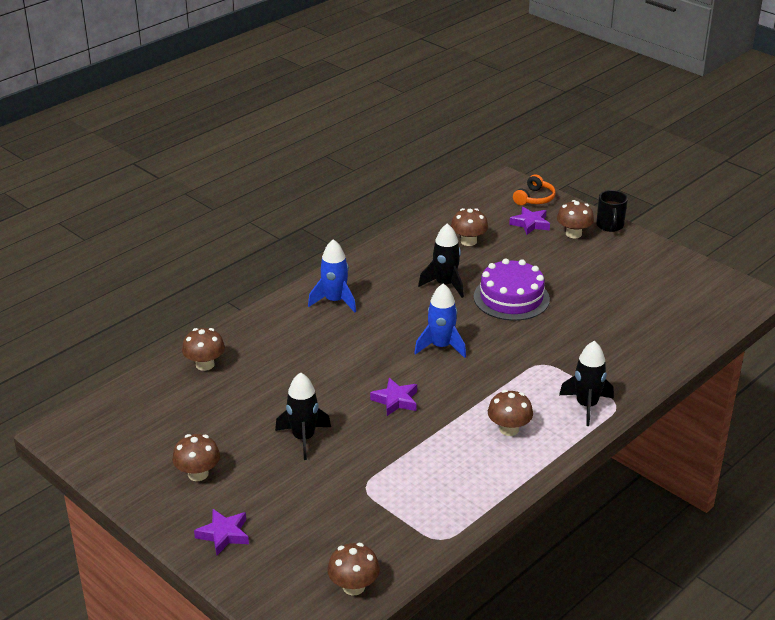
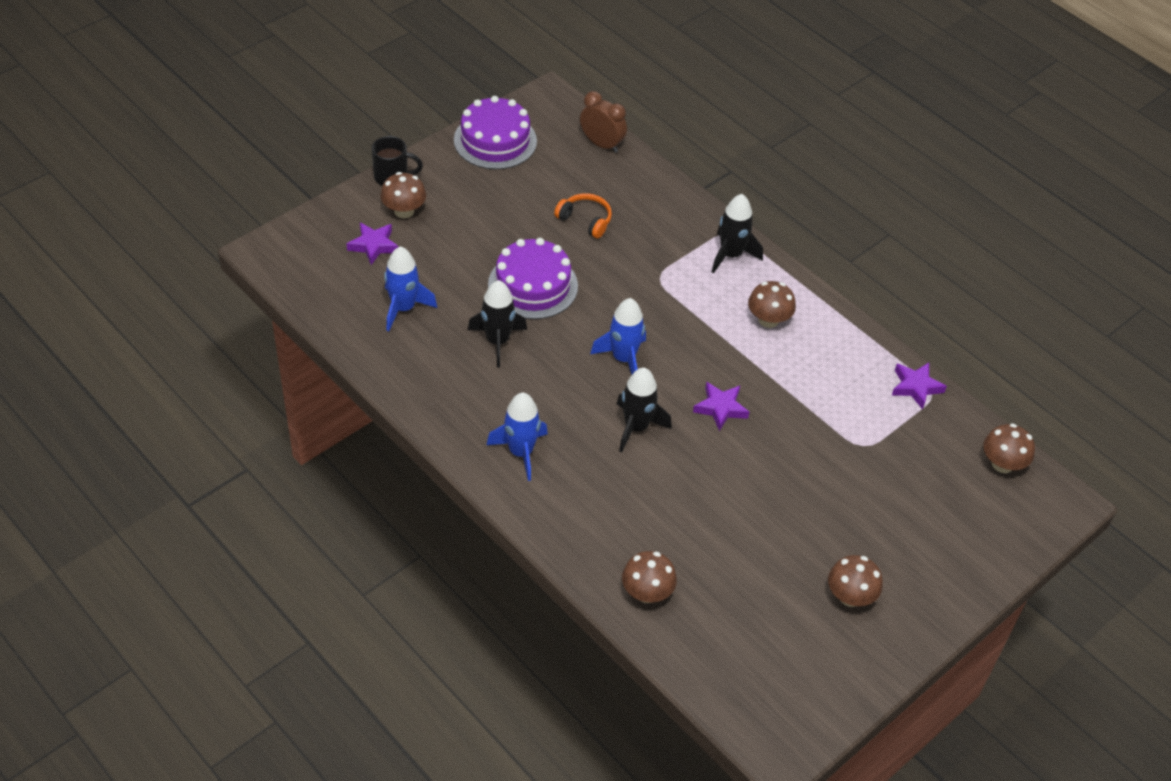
camera: 90 degrees left, 15 degrees up
purple star [194,509,249,555] -> purple star moved to [892,363,947,409]
black rocket [275,372,331,460] -> black rocket moved to [617,368,672,452]
brown mushroom [451,208,488,246] -> blue rocket [384,246,437,331]
orange headphones [513,174,556,205] -> orange headphones moved to [554,193,612,238]
none -> purple cake [454,96,537,170]
none -> brown clock [580,91,627,153]

